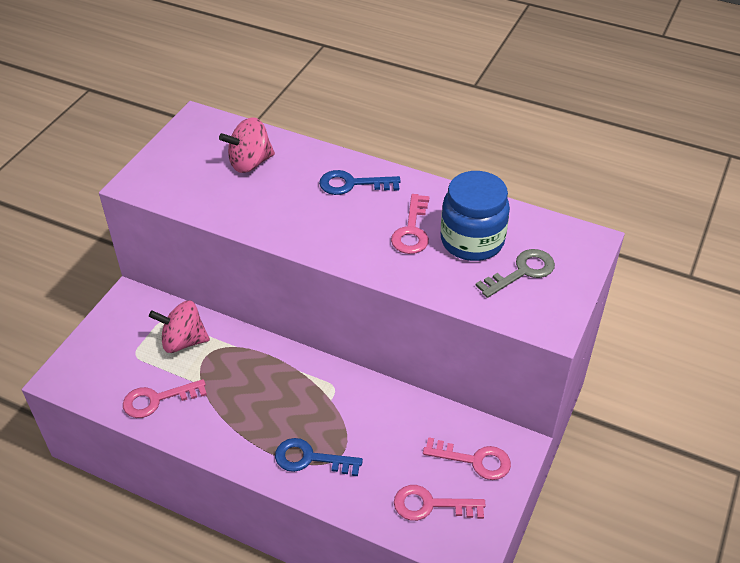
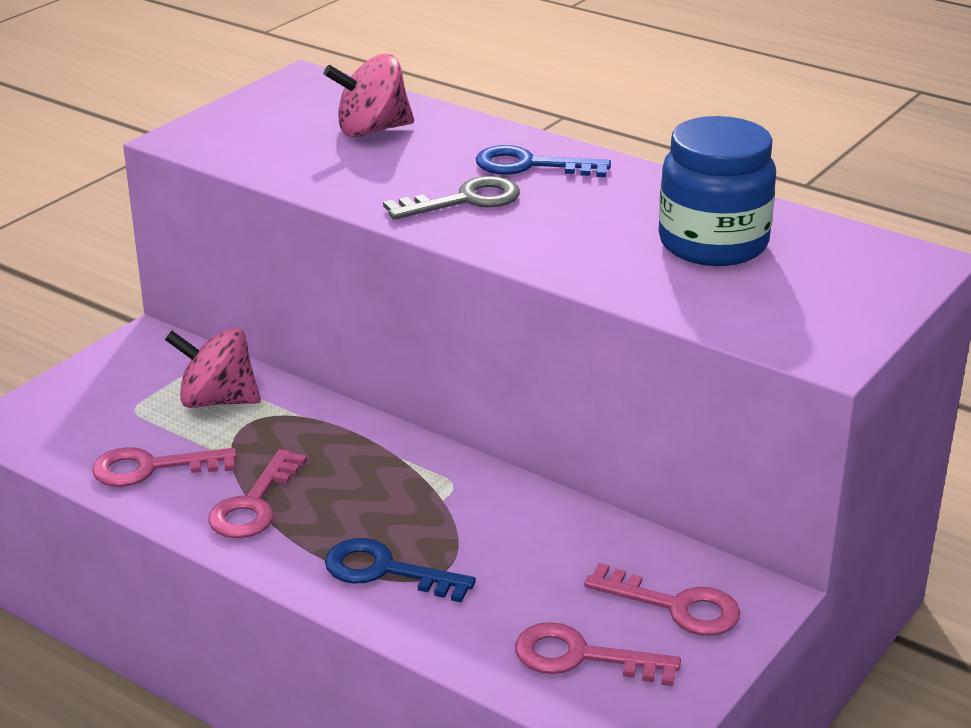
camera: 10 degrees right, 15 degrees down
pink key [391,194,430,254] -> pink key moved to [208,449,307,538]
grey key [475,249,555,298] -> grey key moved to [383,176,520,220]

